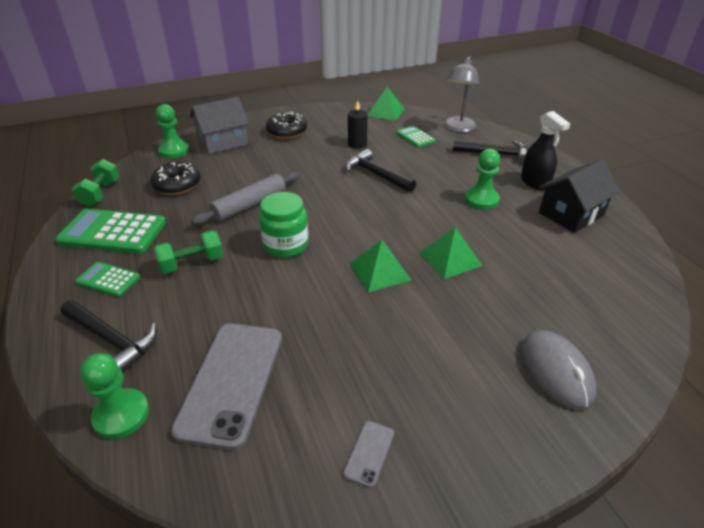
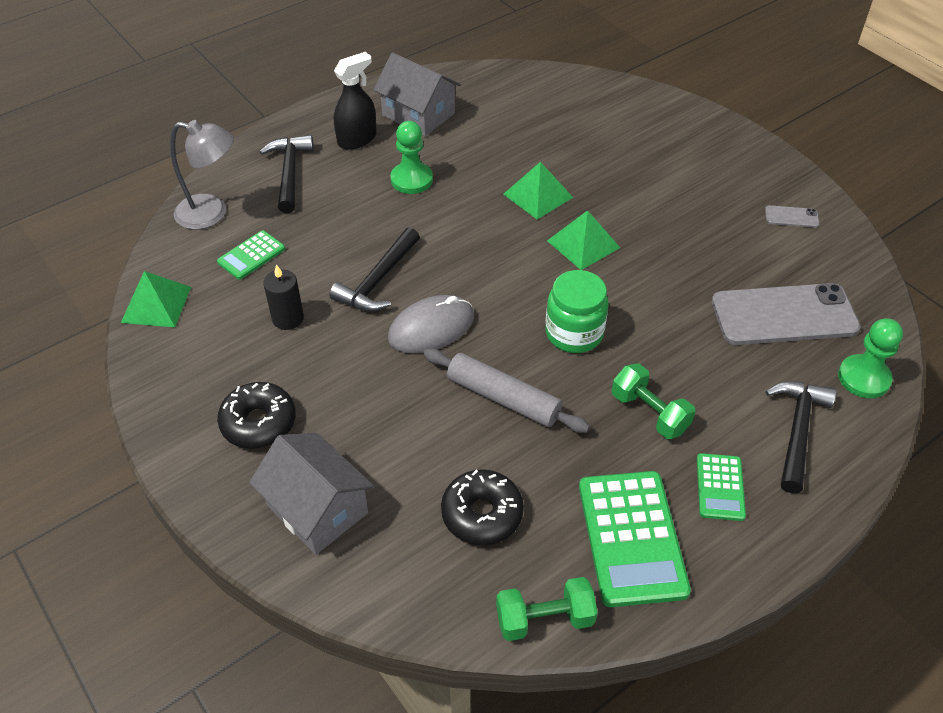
camera: 105 degrees left, 10 degrees up
green pawn [156,104,190,158] -> none
grey mouse [521,330,597,410] -> grey mouse moved to [388,295,474,354]
black house [539,159,620,233] -> grey house [374,52,461,137]

